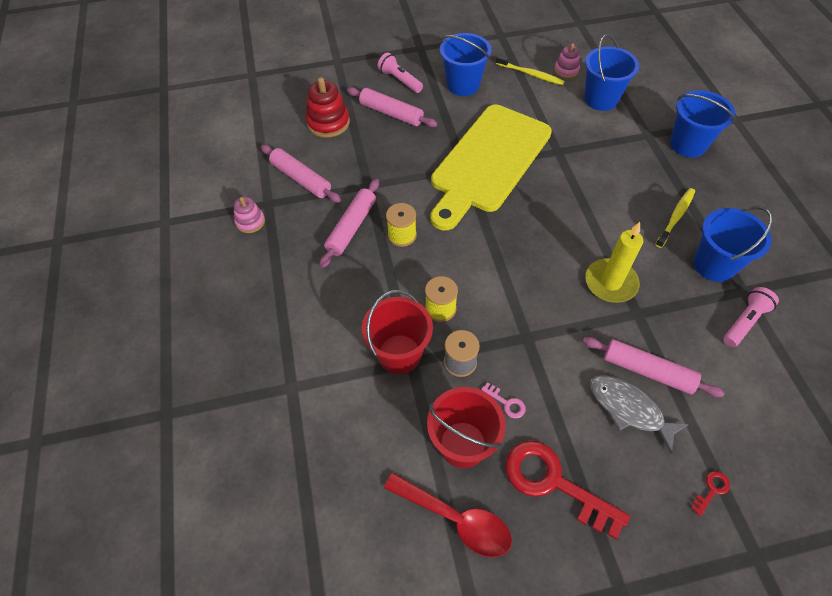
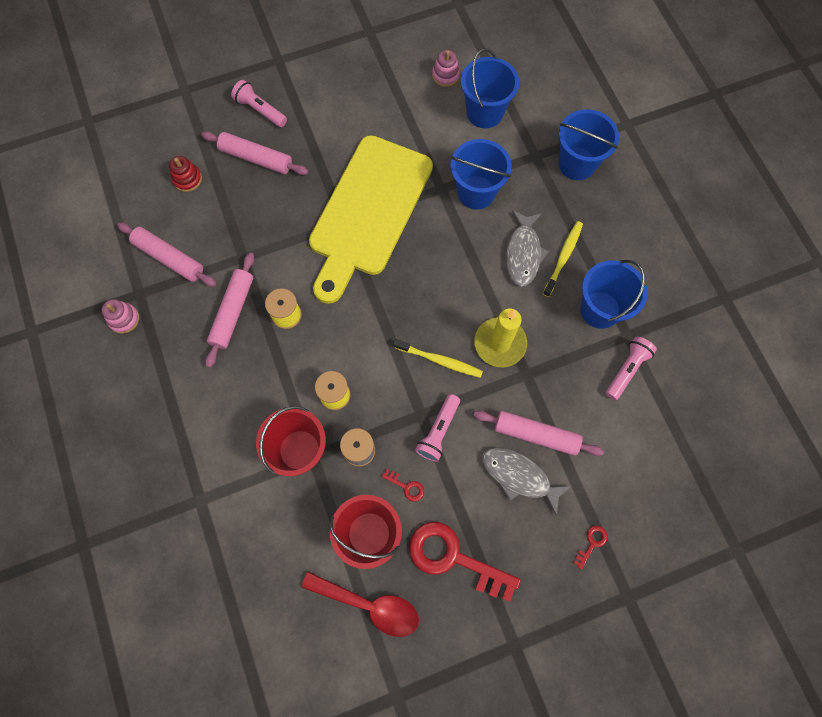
camera: 10 degrees left, 15 degrees up
red stacking toy [305,77,350,138] -> red stacking toy [169,156,202,192], size x0.60
blue bucket [440,33,491,96] -> blue bucket moved to [450,139,512,209]
pink key [481,382,526,419] -> red key [382,469,424,502]
yellow toothbrush [496,55,565,85] -> yellow toothbrush moved to [393,339,483,378]
none -> pink flashlight [415,394,460,462]
none -> grey fish [506,210,549,287]

